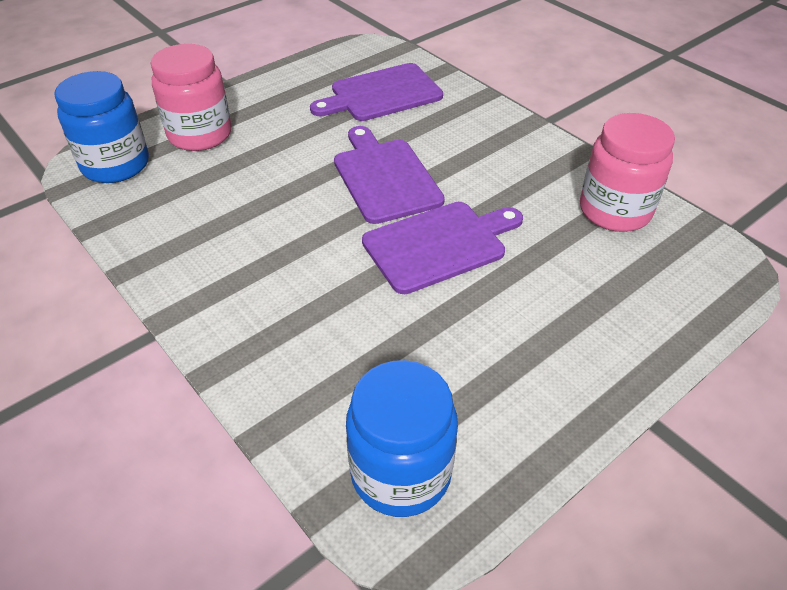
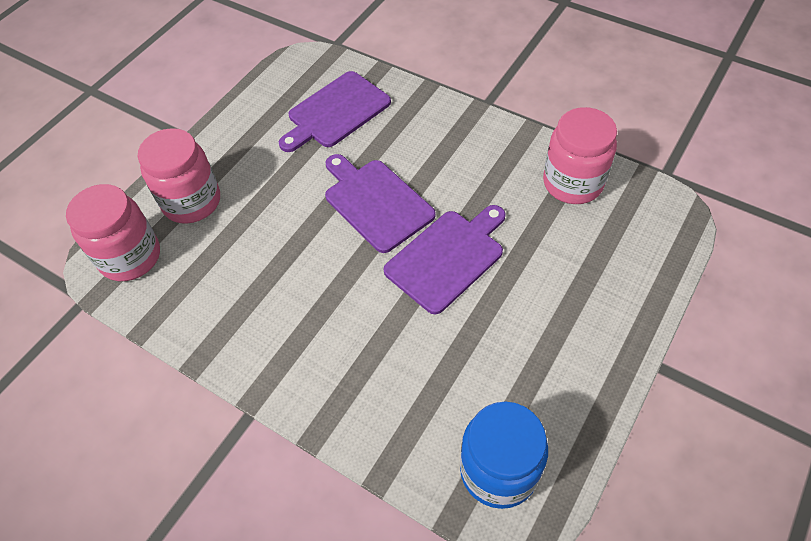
camera: 15 degrees left, 10 degrees up
blue jar [54,71,149,183] -> pink jar [66,184,160,281]

